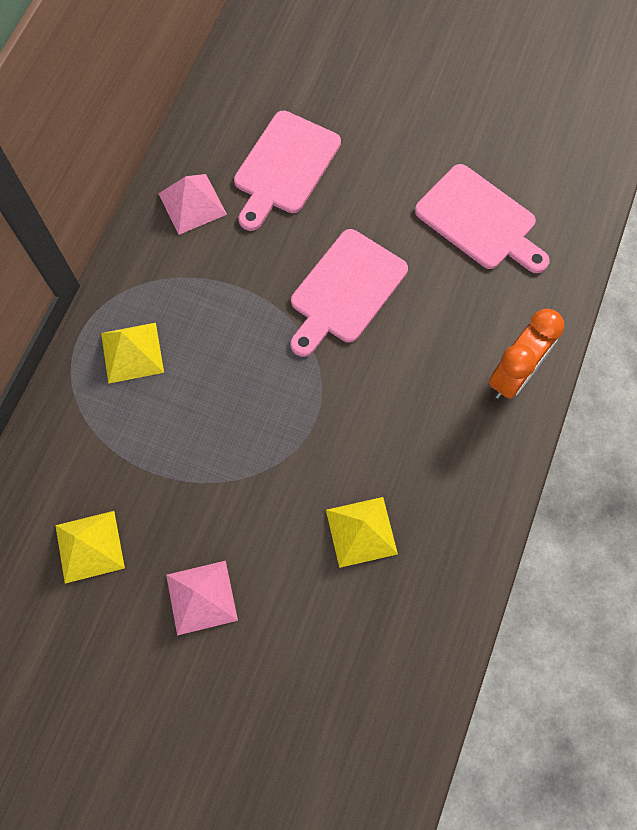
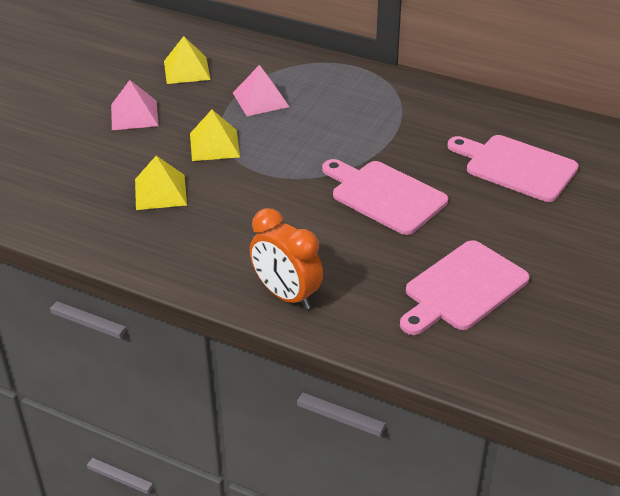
camera: 95 degrees right, 30 degrees down
yellow pyramid [101,323,164,384] -> yellow pyramid moved to [190,110,240,161]
pink pyramid [158,174,227,235] -> pink pyramid moved to [233,65,289,116]

